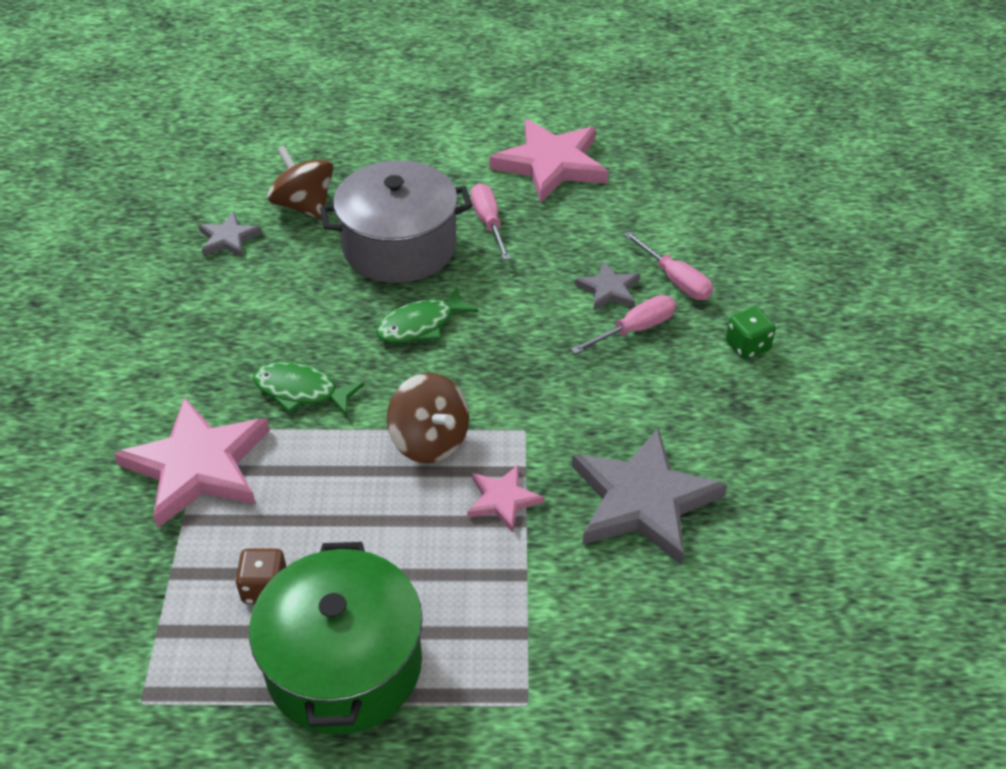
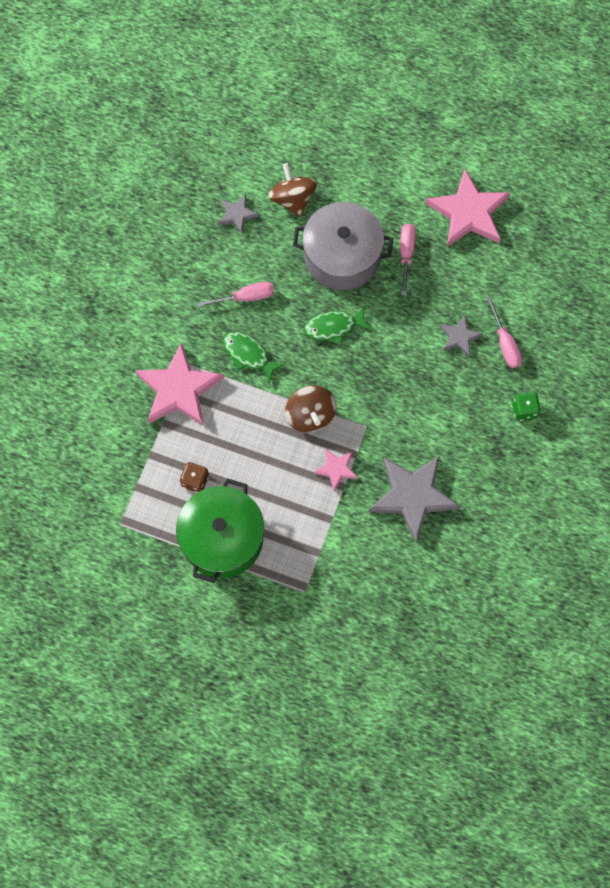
camera: 20 degrees right, 25 degrees up
pink screwdriver [571,295,676,354] -> pink screwdriver moved to [197,282,274,307]

